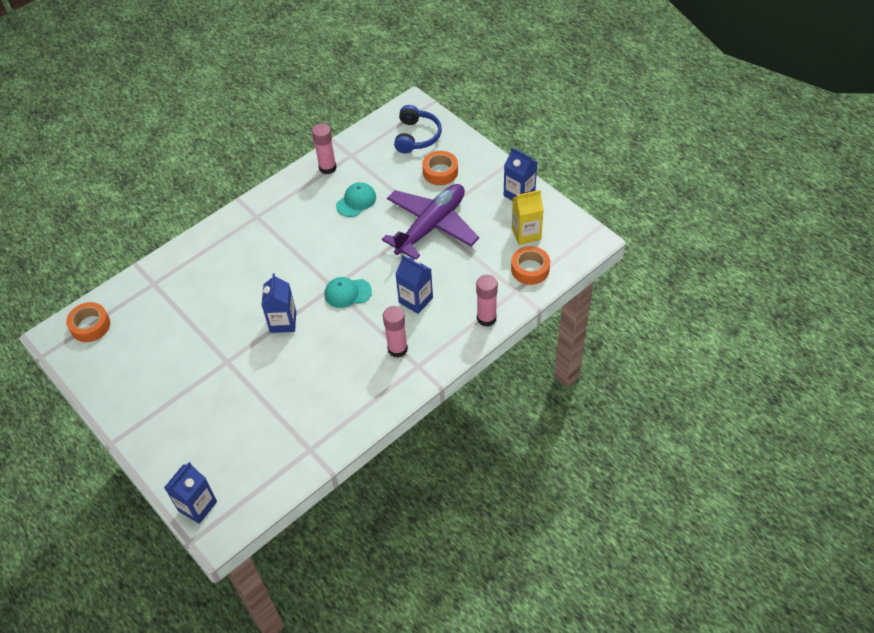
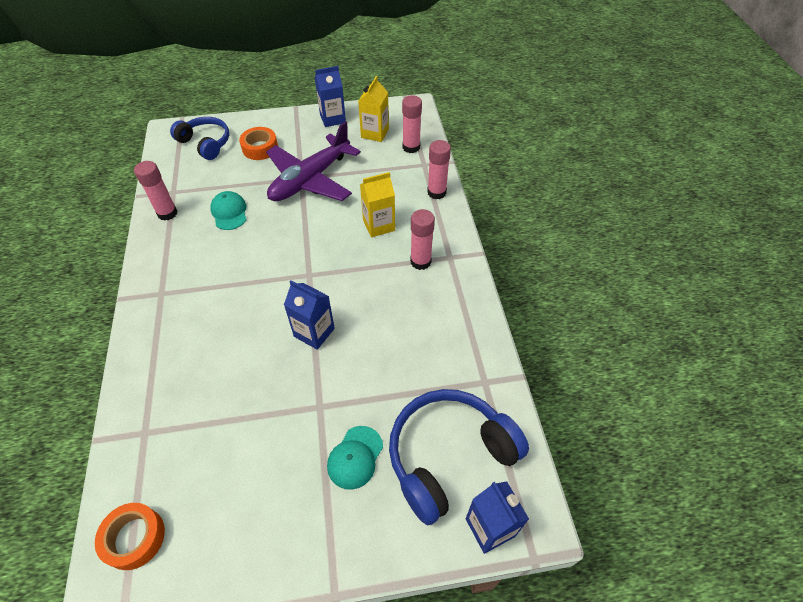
camera: 60 degrees left, 0 degrees up
turquoise cap [324,277,372,308] -> turquoise cap moved to [327,426,383,490]
purple plane [382,184,479,259] -> purple plane turned 120 degrees counterclockwise [266,121,361,201]
blue carton [396,255,433,314] -> yellow carton [360,172,395,237]
orange tape [511,246,550,285] -> pink glue stick [402,95,422,153]
none -> blue headphones [389,389,529,525]

